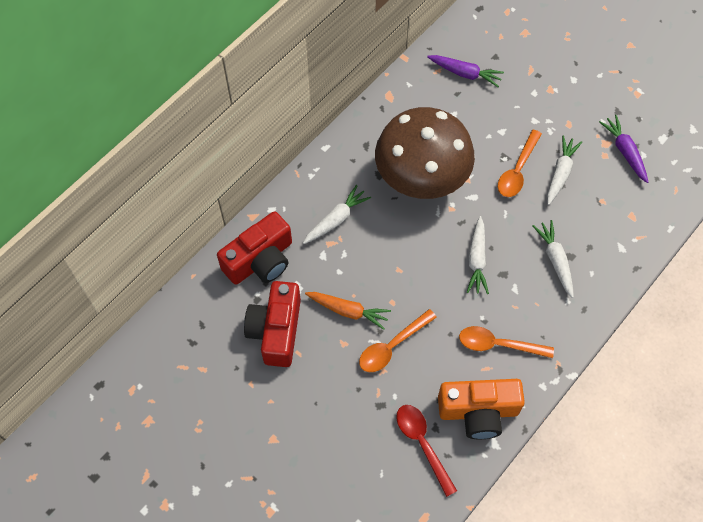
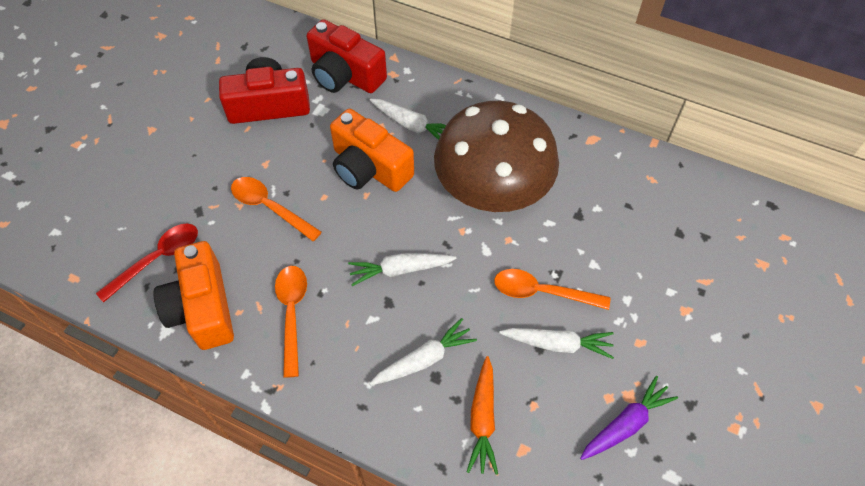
camera: 75 degrees right, 5 degrees down
orange carrot [305,292,391,330] -> orange carrot moved to [467,356,498,475]
purple carrot [427,55,504,87] -> none
none -> orange camera [330,109,414,192]

